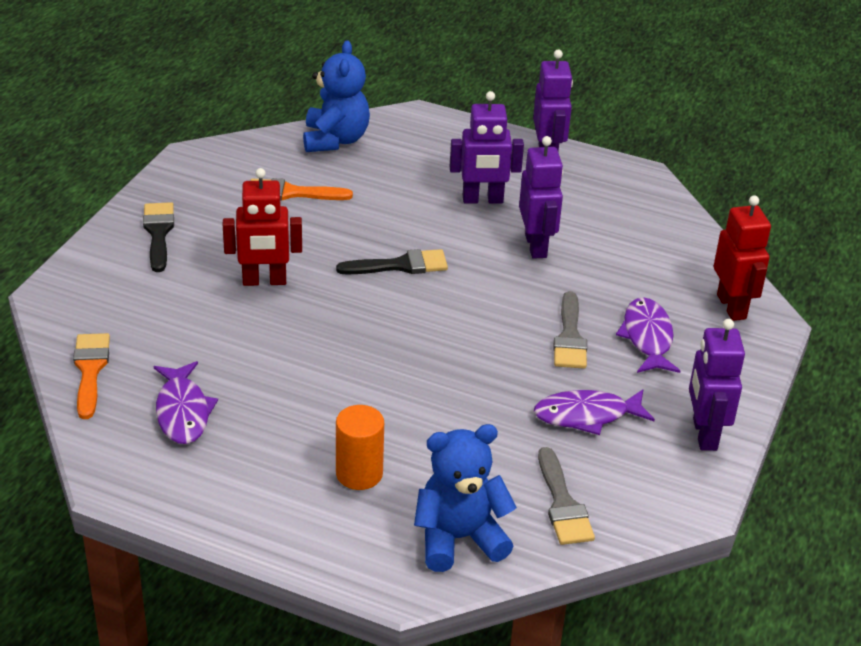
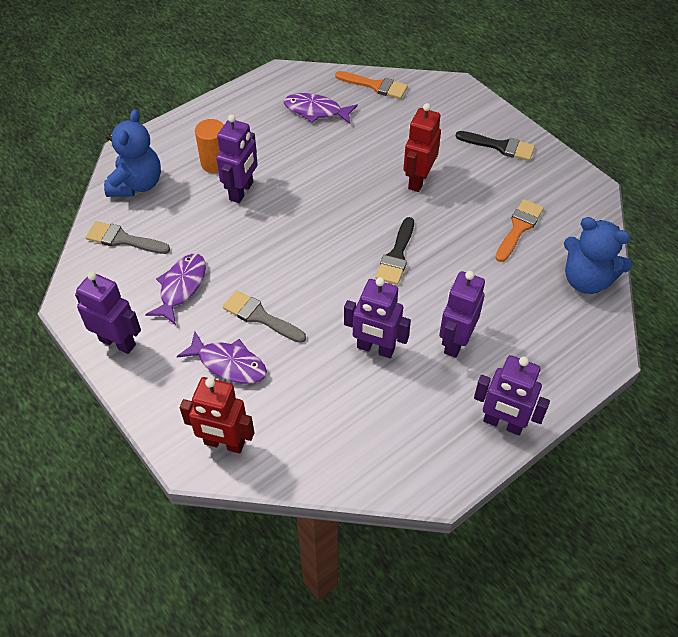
camera: 120 degrees right, 15 degrees up
none -> purple robot [216,114,258,203]

